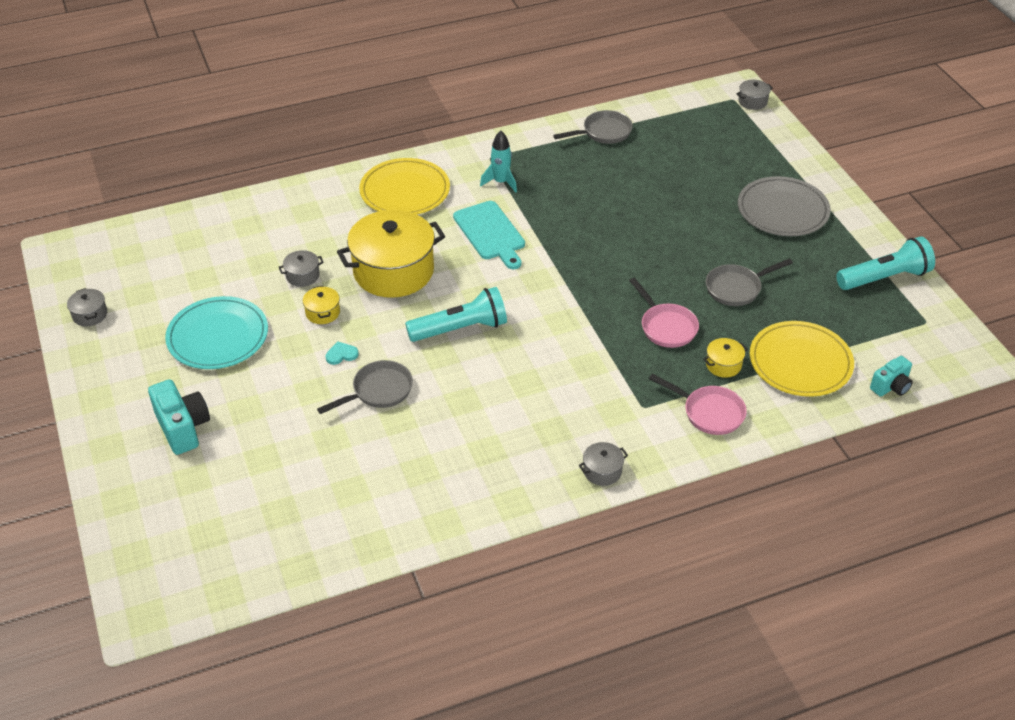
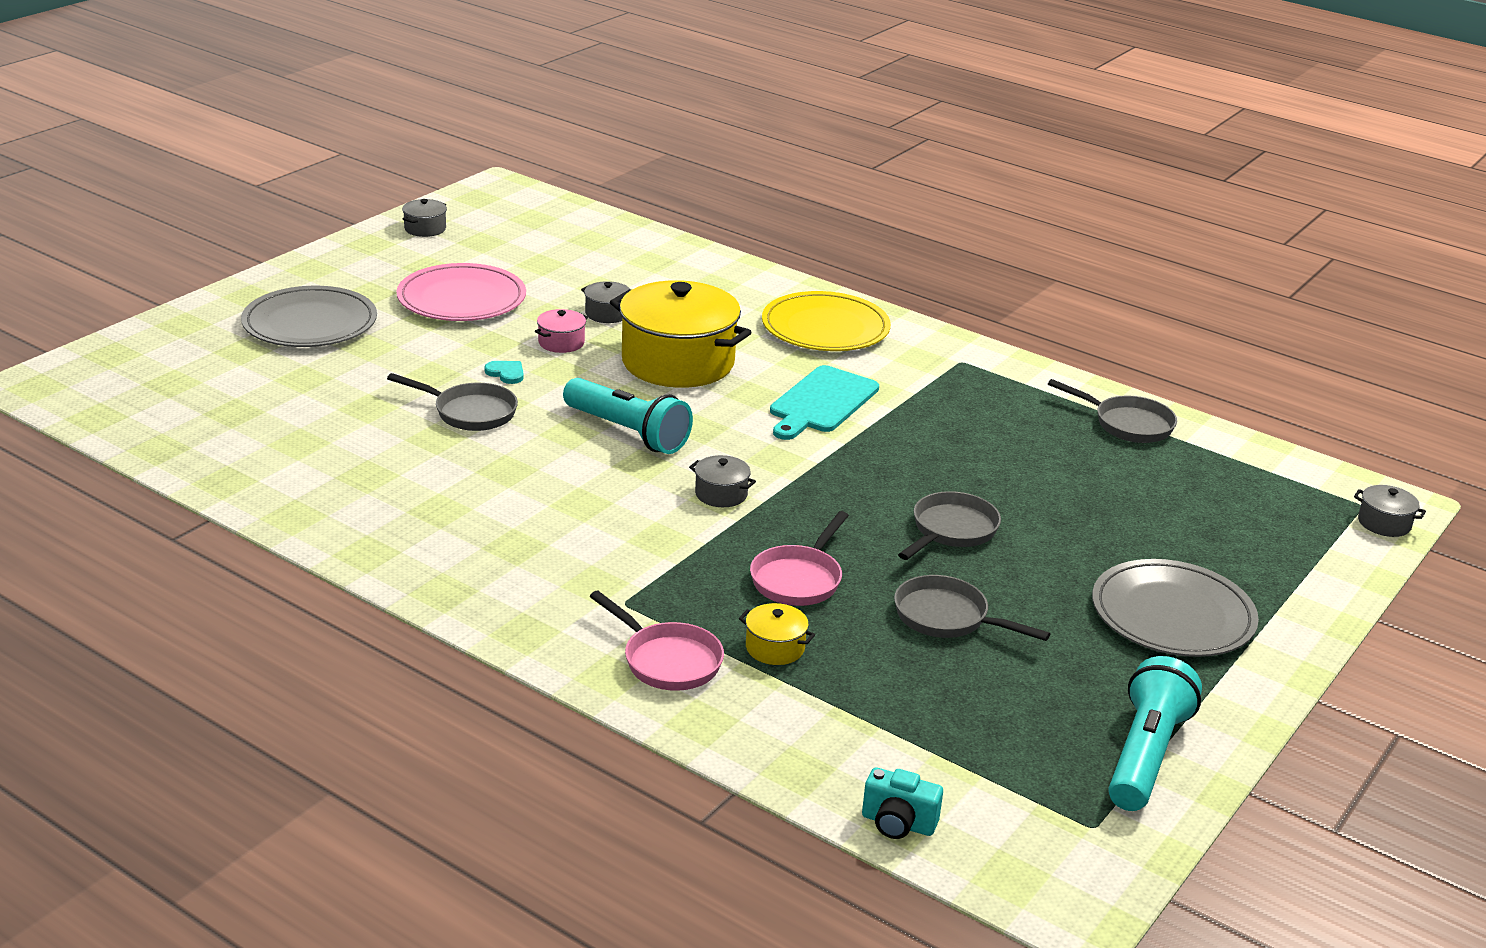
camera: 55 degrees right, 15 degrees down
turquoise camera [148,379,210,455] -> grey plate [241,286,377,347]
turquoise plate [165,296,268,369] -> pink plate [397,263,526,321]
yellow pot [303,286,340,324] -> pink pot [535,309,588,353]
turquoise rocket [480,131,517,193] -> none
grey pot [579,442,628,486] -> grey pot moved to [689,455,756,507]
pink pan [649,374,747,435] -> pink pan turned 45 degrees counterclockwise [590,591,724,691]
yellow plate [749,321,854,397] -> none
turquoise flashlight [836,236,935,290] -> turquoise flashlight turned 105 degrees counterclockwise [1108,656,1202,811]
none -> grey pan [898,491,1001,560]

